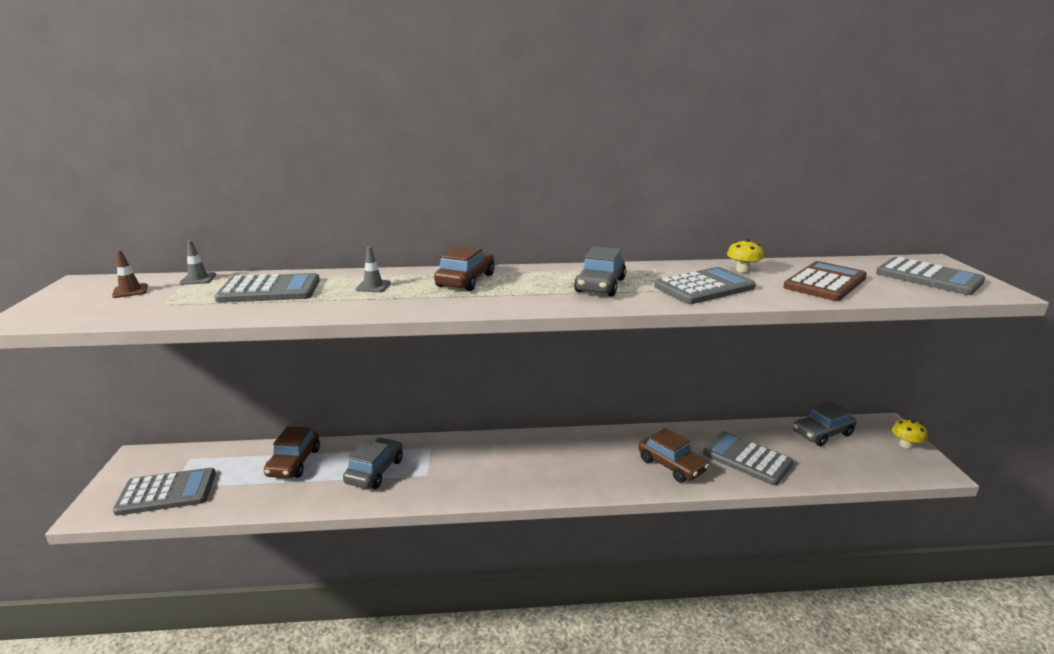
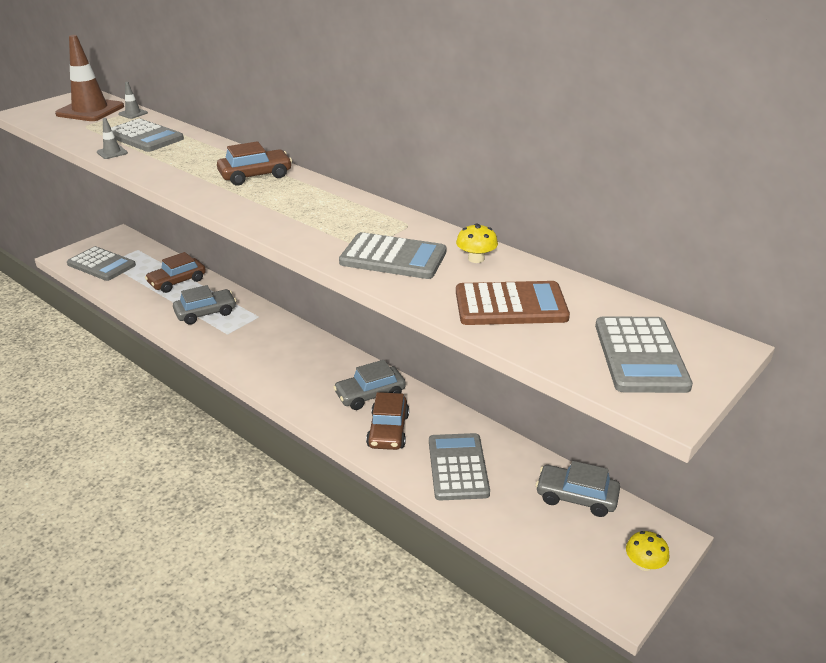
camera: 45 degrees right, 10 degrees up
brown traffic cone [112,250,148,298] -> brown traffic cone [55,35,124,121], size x2.32
grey traffic cone [355,246,391,292] -> grey traffic cone moved to [97,118,128,159]
grey car [574,246,626,296] -> grey car moved to [333,360,406,410]

